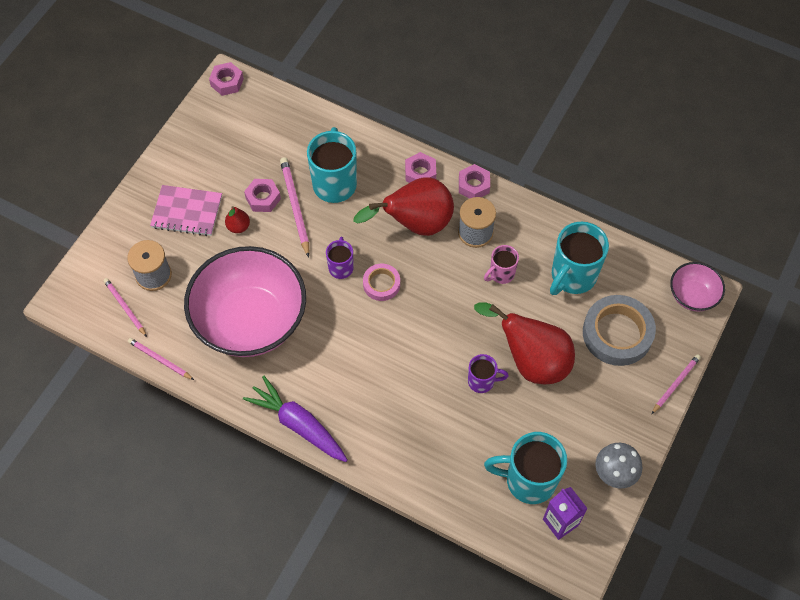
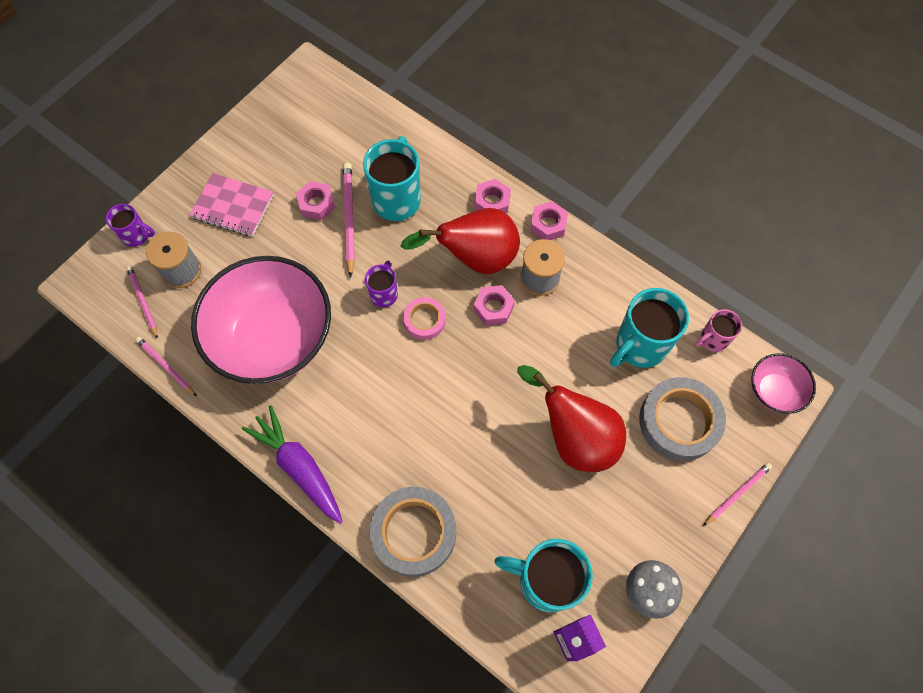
camera: 10 degrees right, 5 degrees up
pink nut [209,62,244,96] -> pink nut moved to [473,285,515,326]
red pear [225,206,250,233] -> none
purple mug [468,354,509,393] -> purple mug moved to [106,204,155,247]
pink mug [484,245,519,284] -> pink mug moved to [695,309,742,352]
none -> grey tape [370,487,456,577]

